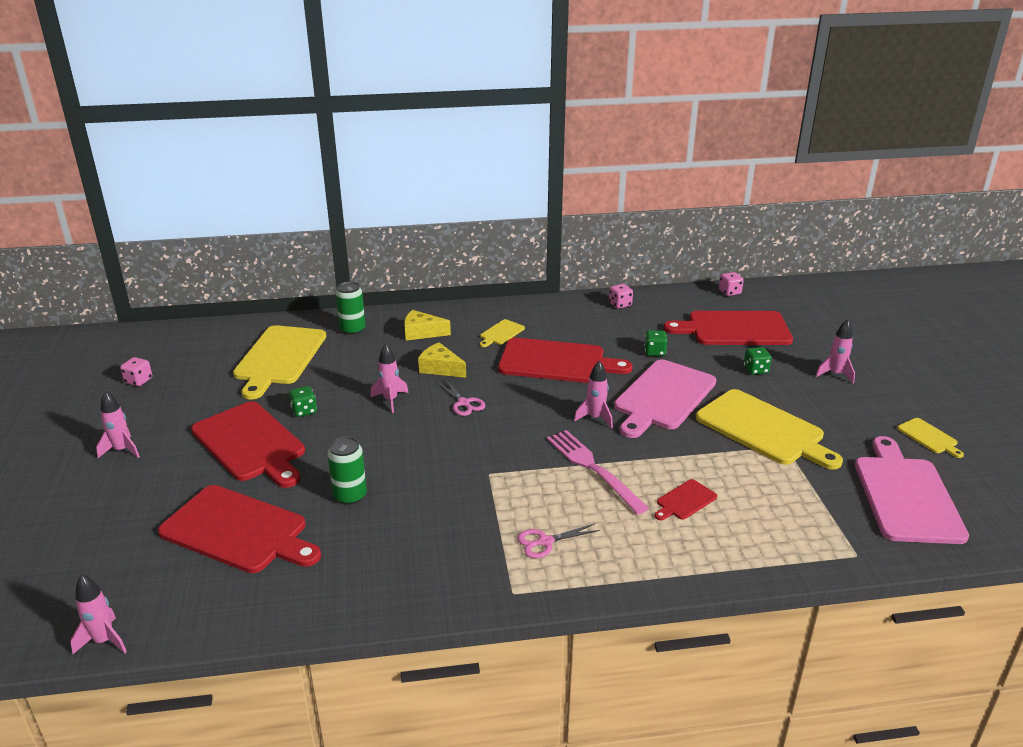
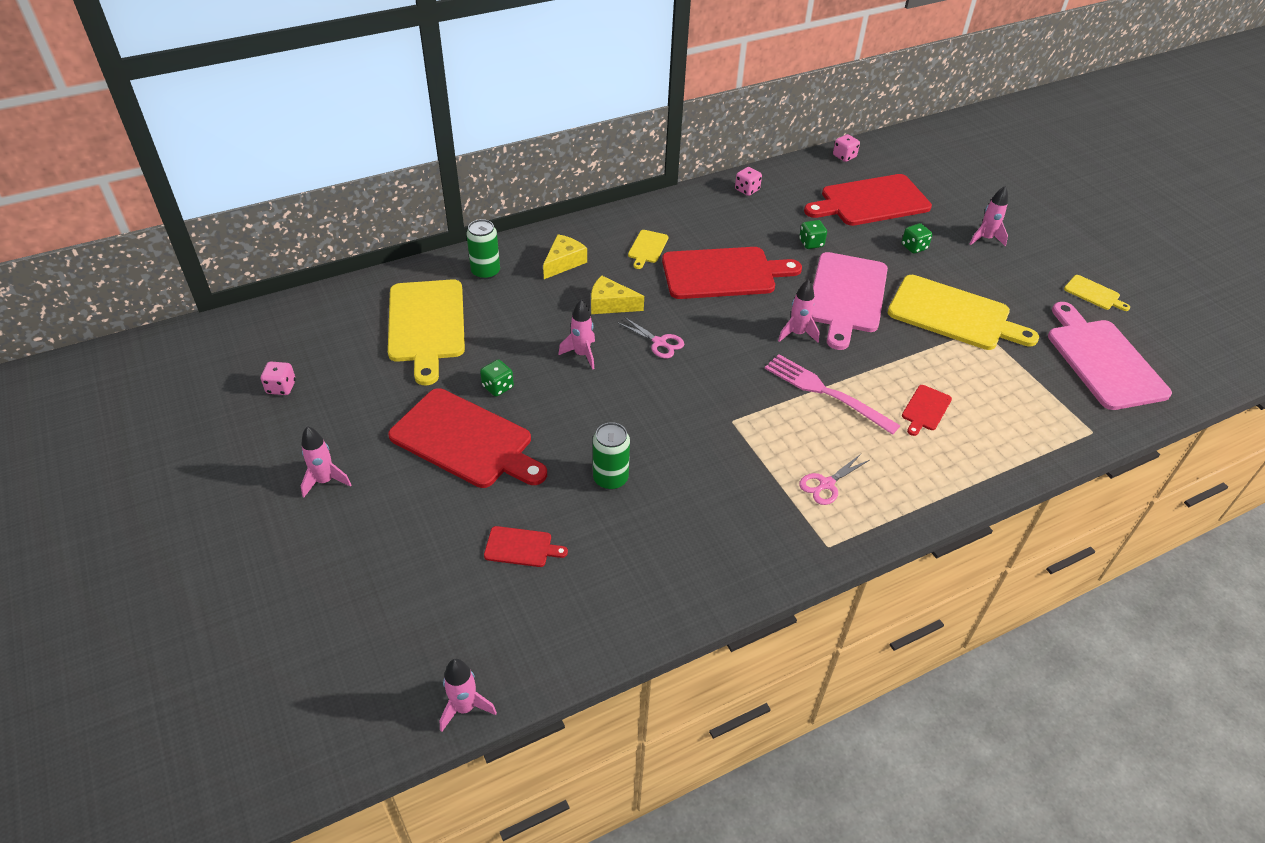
camera: 20 degrees left, 15 degrees up
red cutting board [158,485,321,573] -> red cutting board [484,526,568,567], size x0.45
yellow cheese [404,310,451,341] -> yellow cheese turned 135 degrees clockwise [543,234,587,279]

